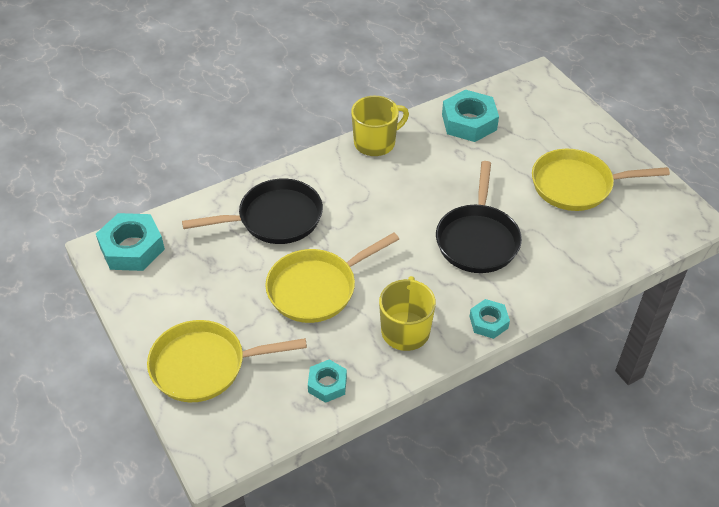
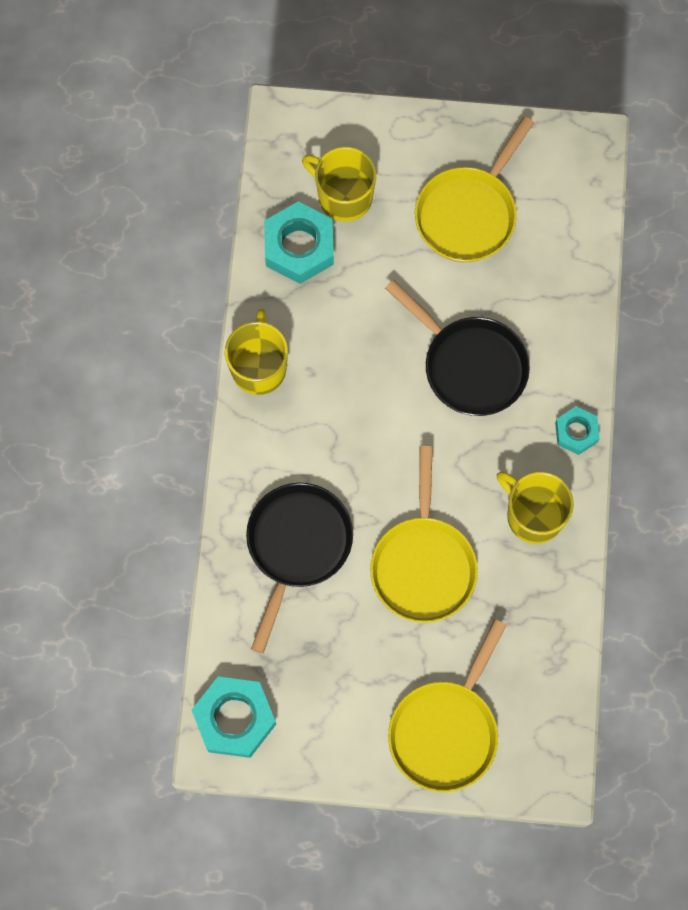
camera: 55 degrees left, 25 degrees up
turquoise nut [308,359,347,403] -> none
none -> yellow mug [302,147,376,222]

